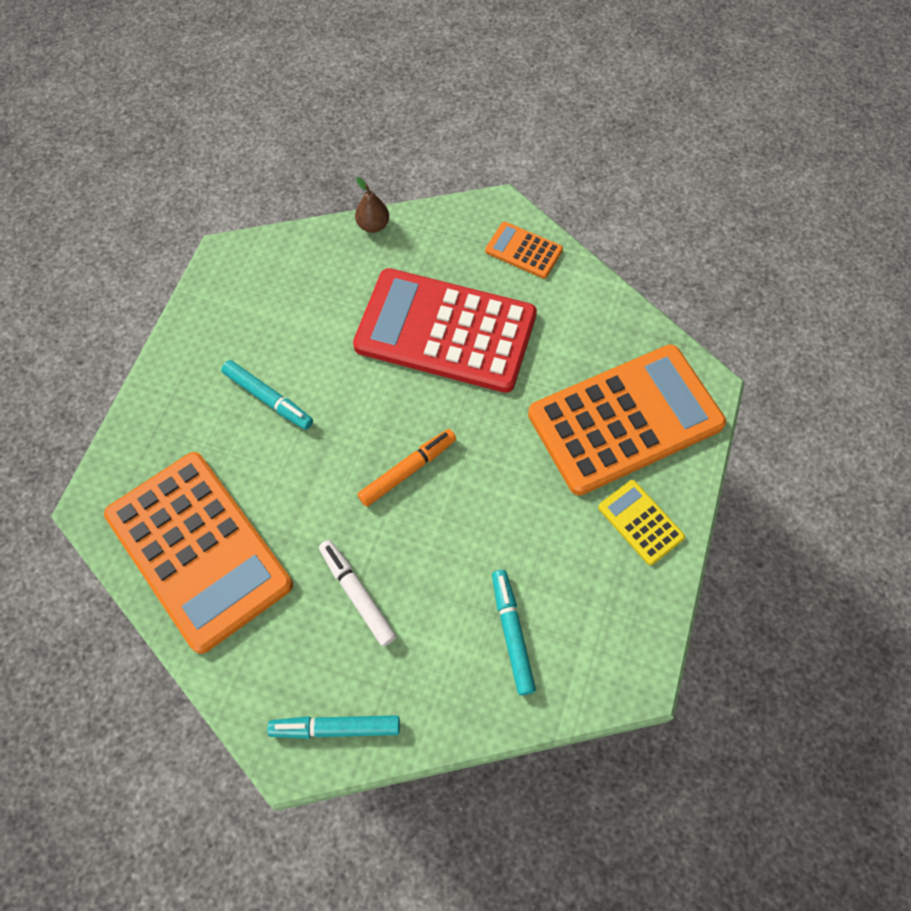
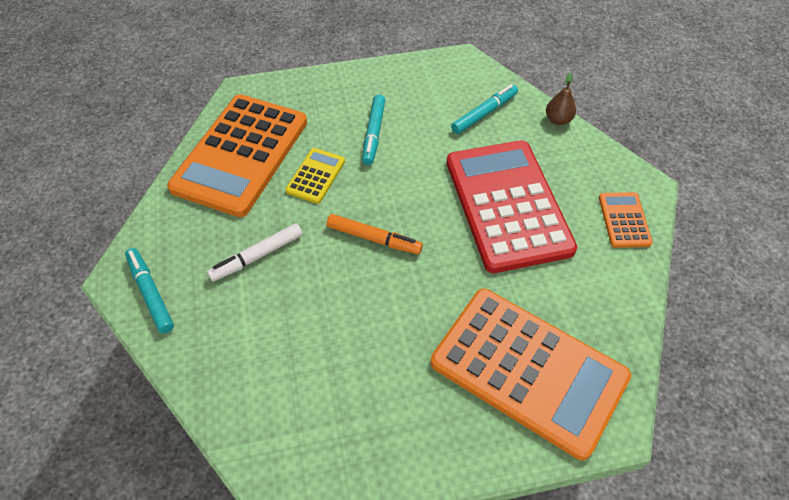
camera: 60 degrees right, 10 degrees down
white marker [319,540,396,646] -> white marker turned 150 degrees counterclockwise [207,223,303,282]
turquoise marker [492,570,536,695] -> turquoise marker moved to [451,84,518,134]
yellow calculator [598,480,685,565] -> yellow calculator moved to [285,148,345,204]

